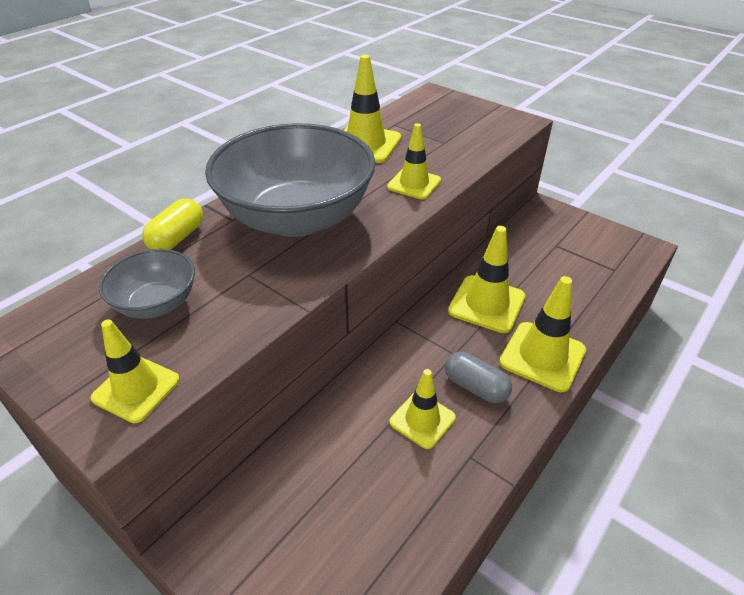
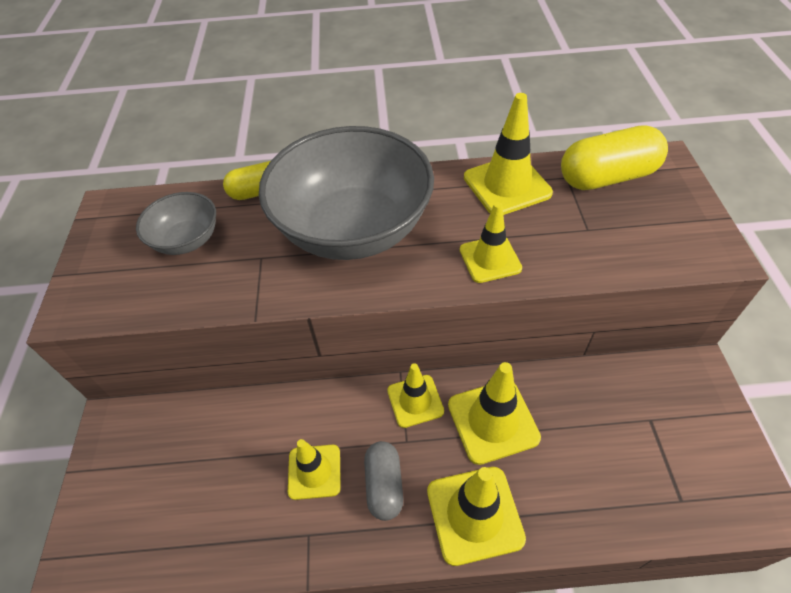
camera: 50 degrees right, 10 degrees up
yellow traffic cone [91,320,180,423] -> yellow traffic cone moved to [387,363,444,428]
none -> yellow capsule [561,125,668,190]

